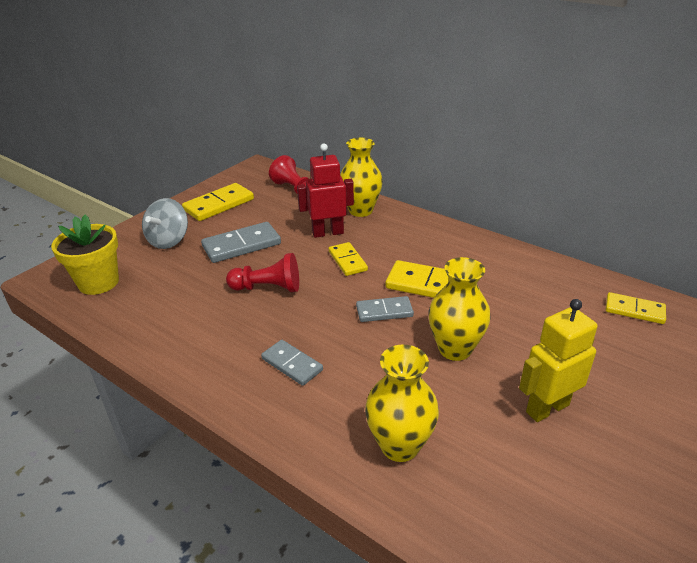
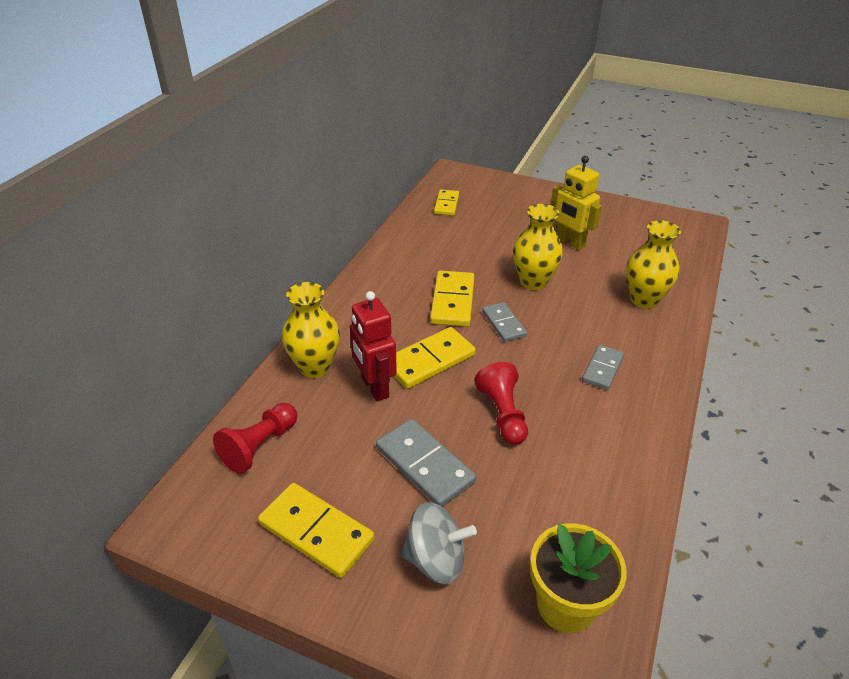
camera: 105 degrees left, 5 degrees up
yellow domino [329,242,368,276] -> yellow domino [395,327,476,389], size x1.57

